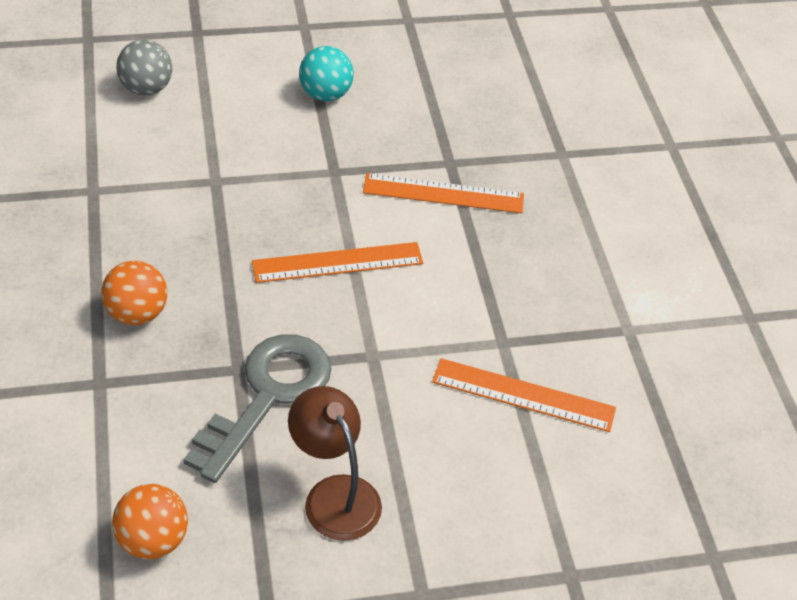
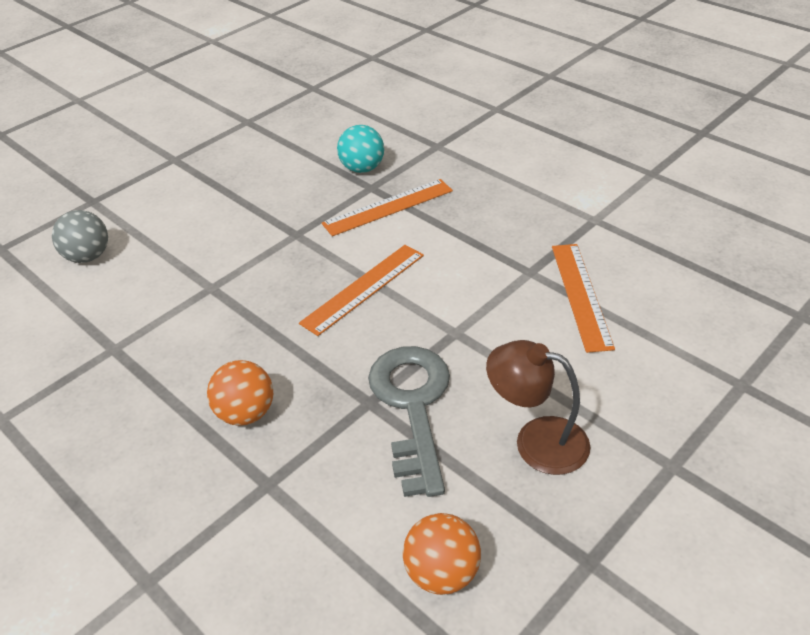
camera: 30 degrees left, 5 degrees down
turquoise ball [299,46,354,101] -> turquoise ball moved to [337,125,384,173]
orange ruler [432,358,616,432] -> orange ruler turned 75 degrees counterclockwise [552,244,615,353]

